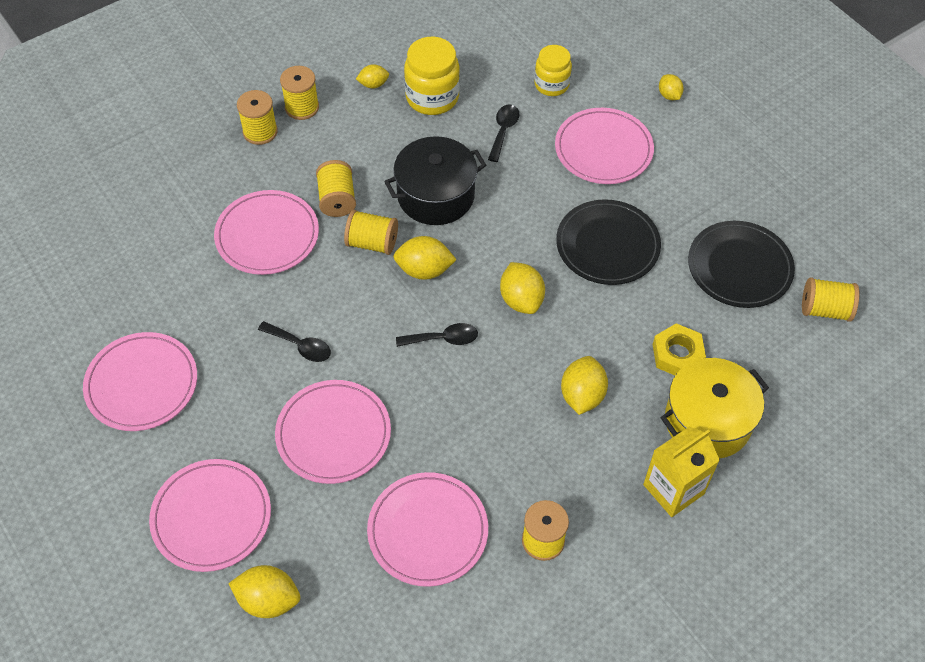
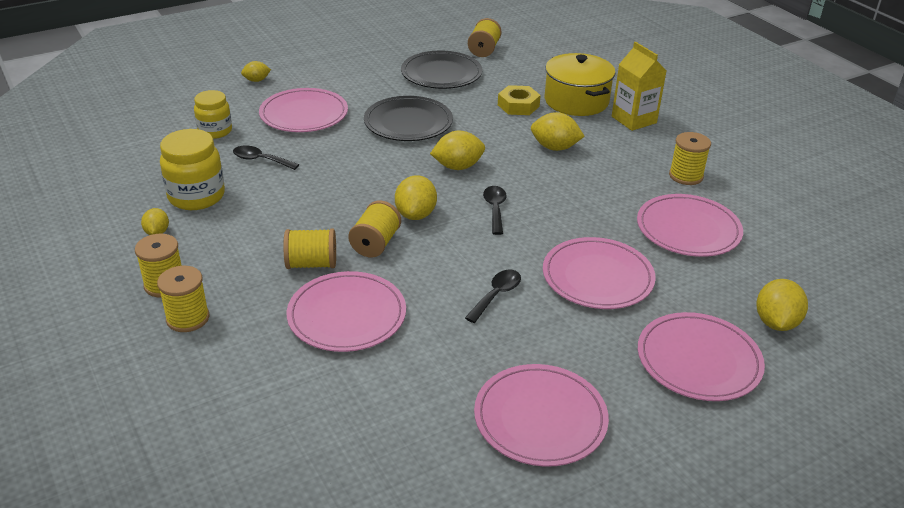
camera: 85 degrees left, 20 degrees down
black pot [384,136,486,225] -> none

